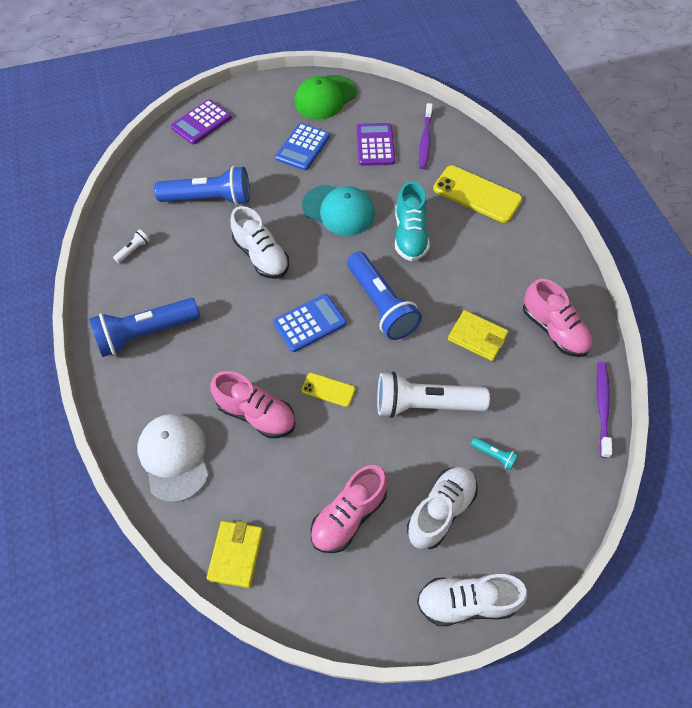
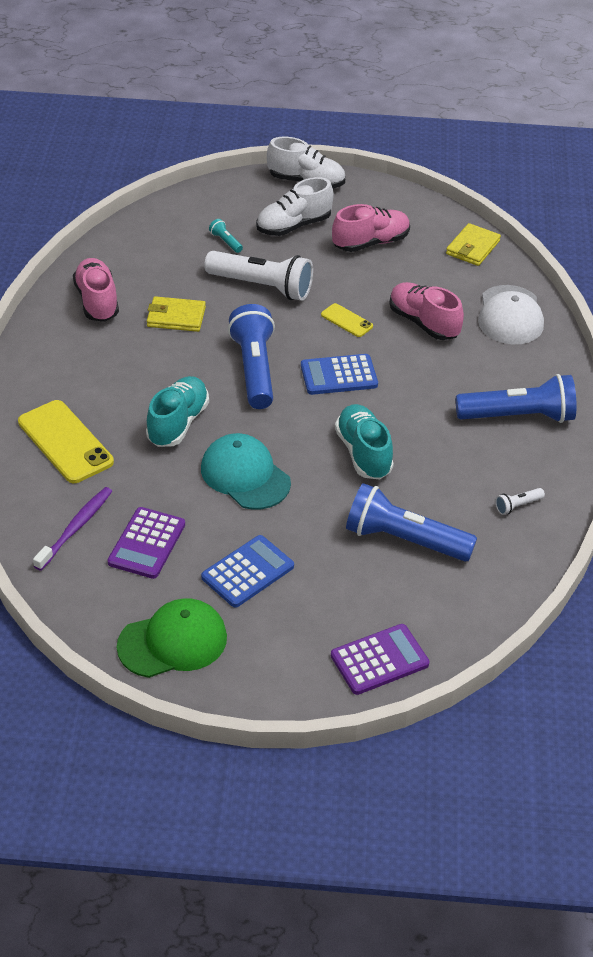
camera: 160 degrees left, 15 degrees down
white shoe [231,206,289,279] -> turquoise shoe [335,404,394,480]
yellow wallet [448,310,509,361] -> yellow wallet turned 45 degrees counterclockwise [147,296,206,332]
purple toothbrush [597,362,612,458] -> none

